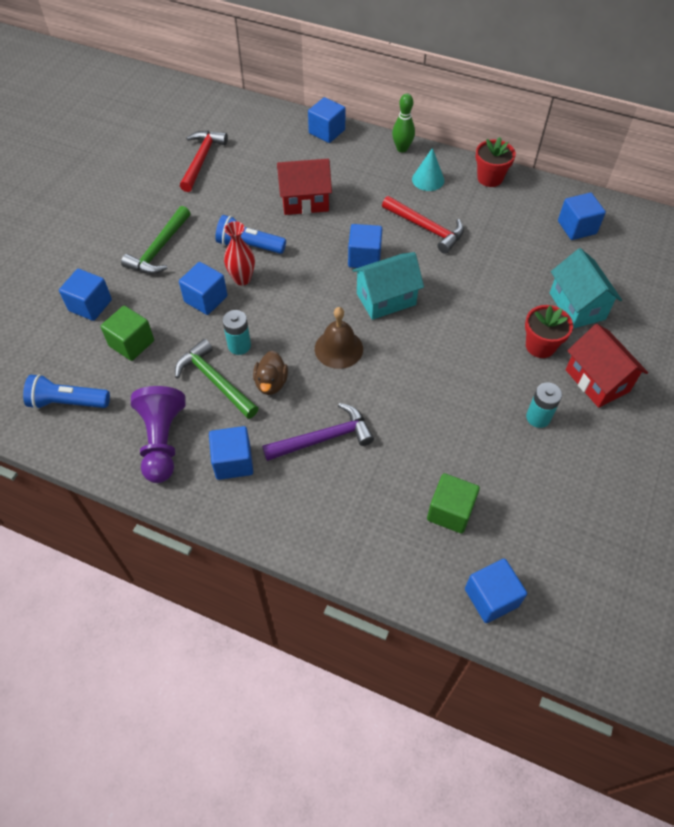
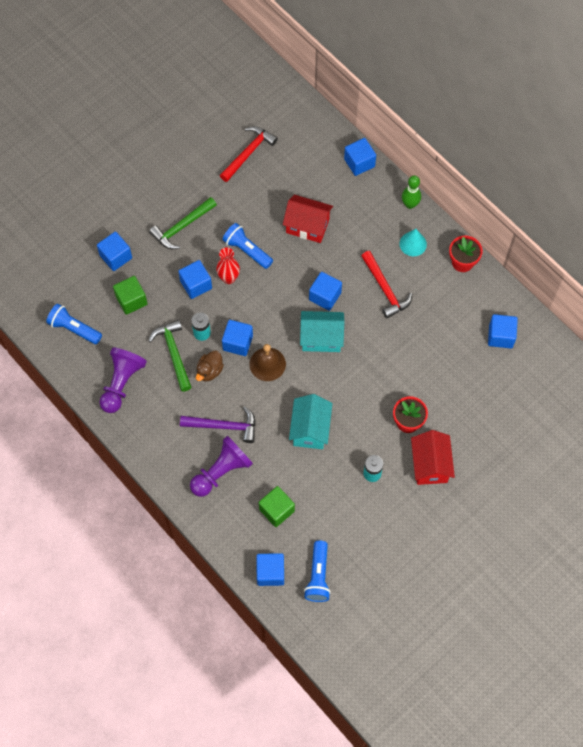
camera: 25 degrees right, 10 degrees up
blue cube [209,426,253,480] -> blue cube moved to [222,320,253,356]
turquoise house [550,248,622,329] -> turquoise house moved to [289,394,333,449]
none -> purple pawn [190,436,253,497]
none -> blue flashlight [304,540,331,602]

